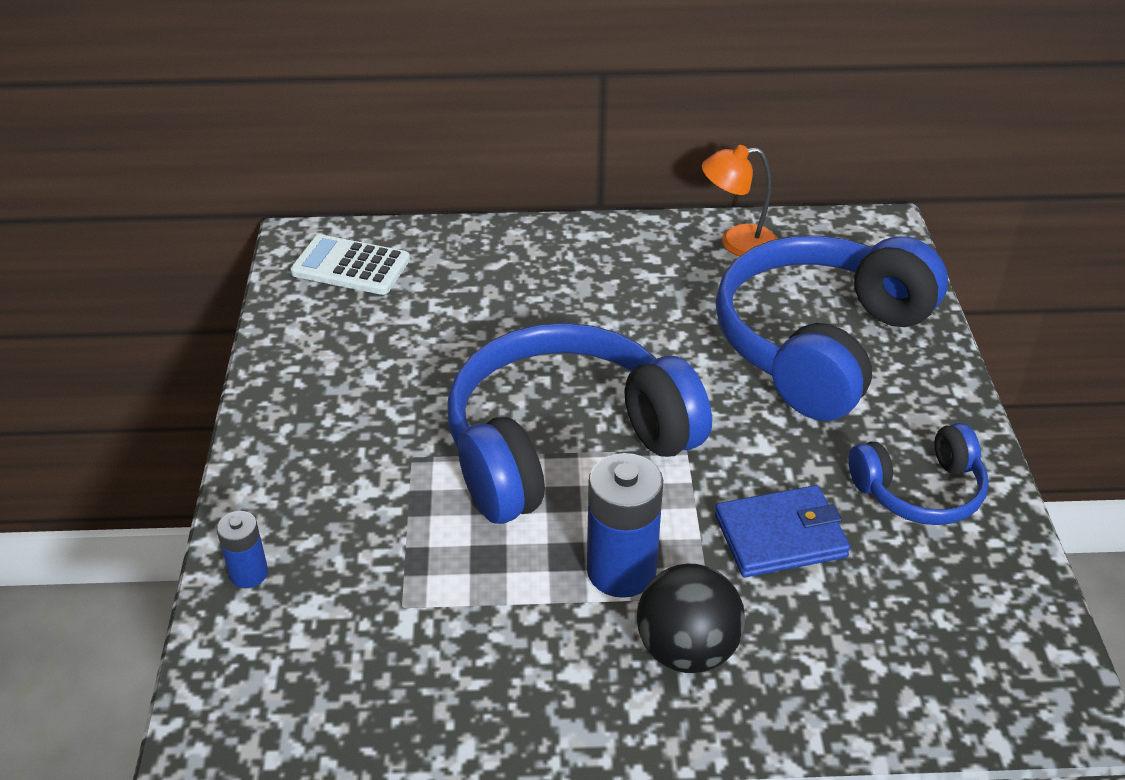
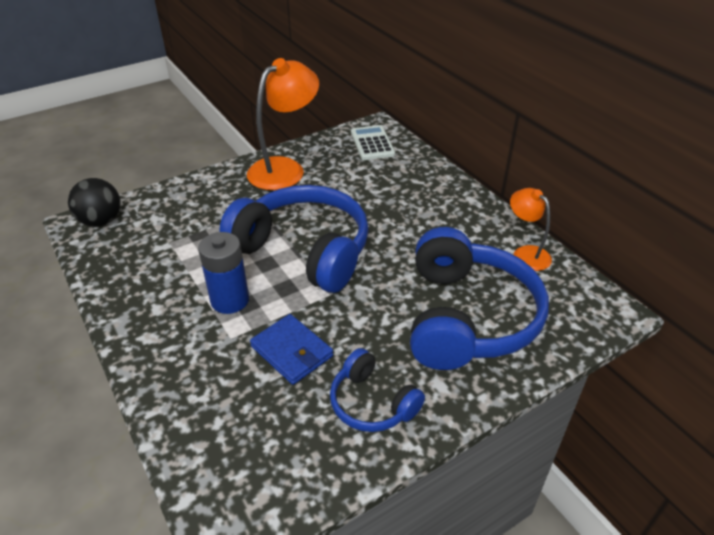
camera: 60 degrees right, 0 degrees up
blue battery [217,511,268,588] -> none
black ball [637,564,745,673] -> black ball moved to [68,178,121,227]
blue headphones [716,235,948,421] -> blue headphones turned 90 degrees clockwise [410,227,549,370]
none -> orange lamp [247,58,319,190]

